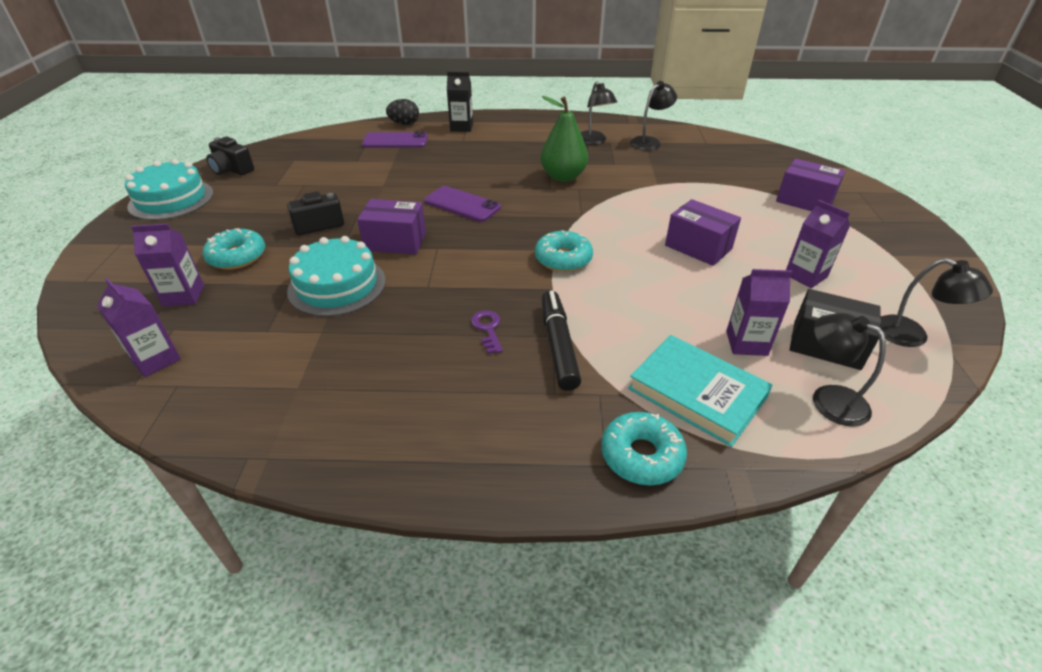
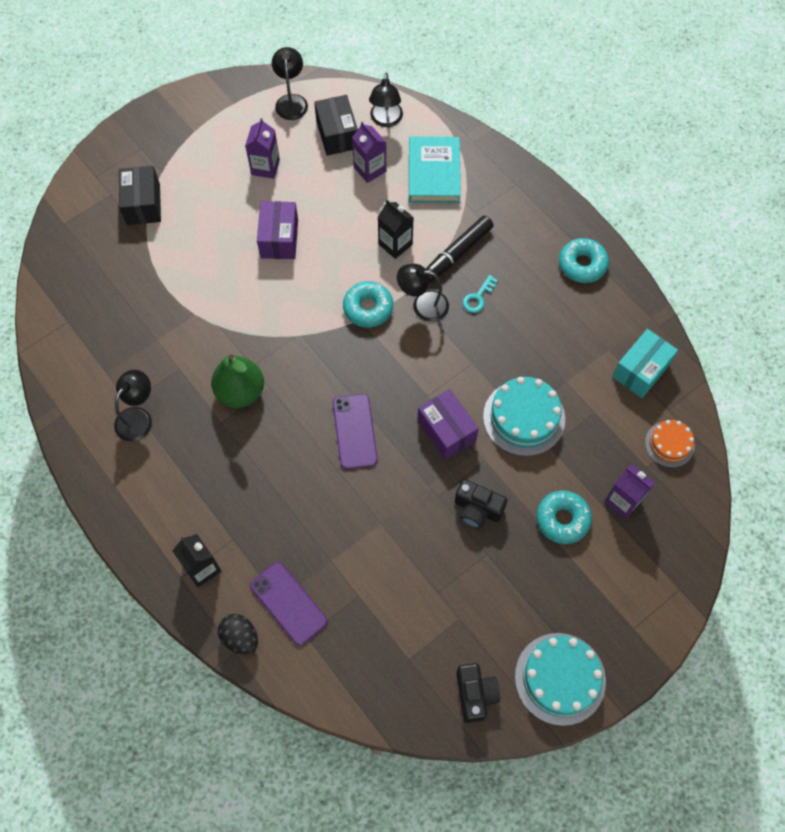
camera: 130 degrees left, 25 degrees up
purple carton [97,278,181,377] -> orange cake [645,420,695,468]
purple key [471,310,503,354] -> turquoise key [462,275,498,313]
turquoise donut [601,412,687,485] -> turquoise donut moved to [559,238,609,283]
black lamp [630,81,677,150] -> black lamp moved to [397,264,449,322]
purple box [776,159,846,211] -> black box [119,166,161,225]
none -> black carton [378,200,414,259]
none -> turquoise box [612,329,678,398]

